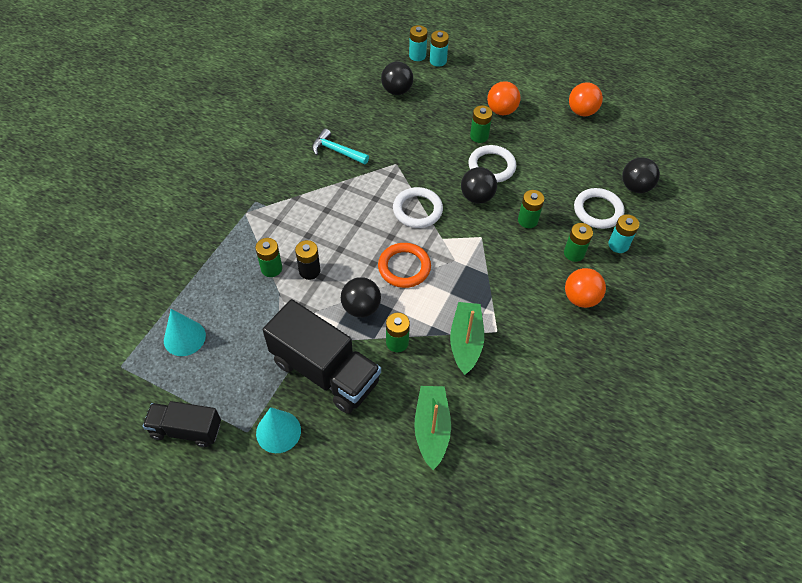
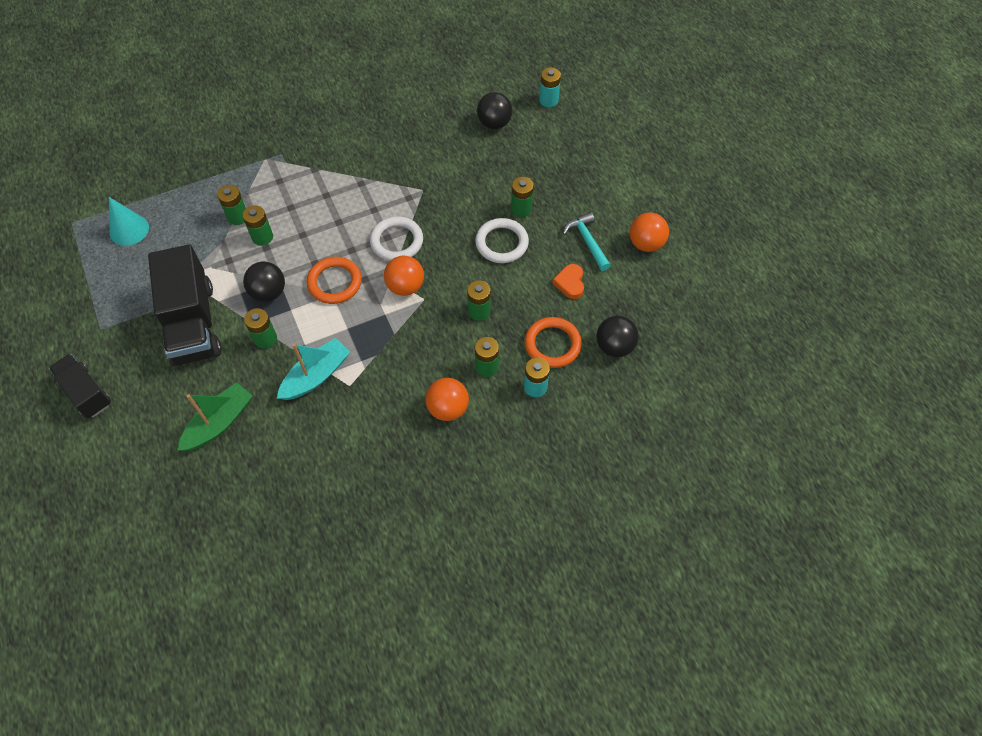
camera: 40 degrees right, 5 degrees up
black truck [143,401,221,447] -> black truck moved to [49,354,111,418]
turquoise cone [256,407,301,453] -> none
black battery [295,240,320,280] -> green battery [242,205,273,246]
turquoise hammer [312,129,369,165] -> turquoise hammer moved to [563,212,611,271]
turquoise battery [430,30,449,67] -> none
green boat [450,302,484,375] -> turquoise boat [277,338,350,400]
black ball [461,167,497,204] -> none
orange ball [487,81,521,115] -> orange ball moved to [384,256,424,296]
white ring [574,188,625,229] -> orange ring [524,317,582,368]
none -> orange heart [553,264,584,299]

